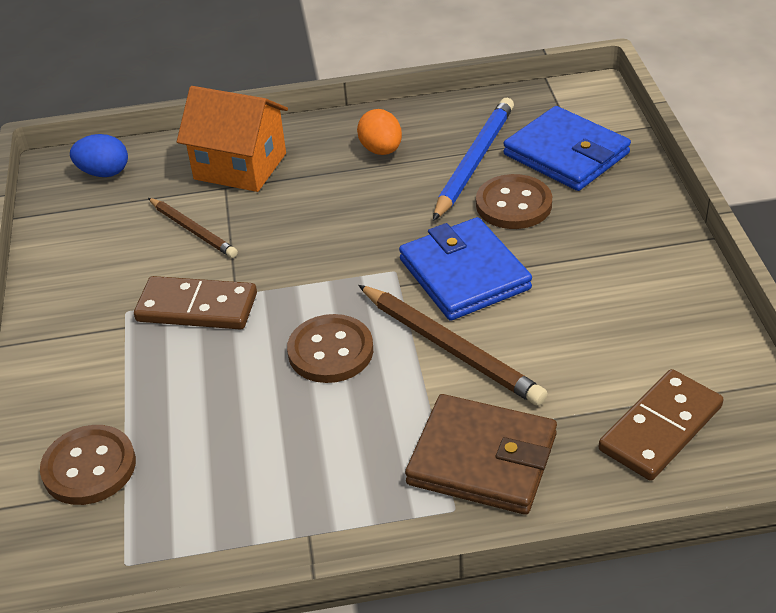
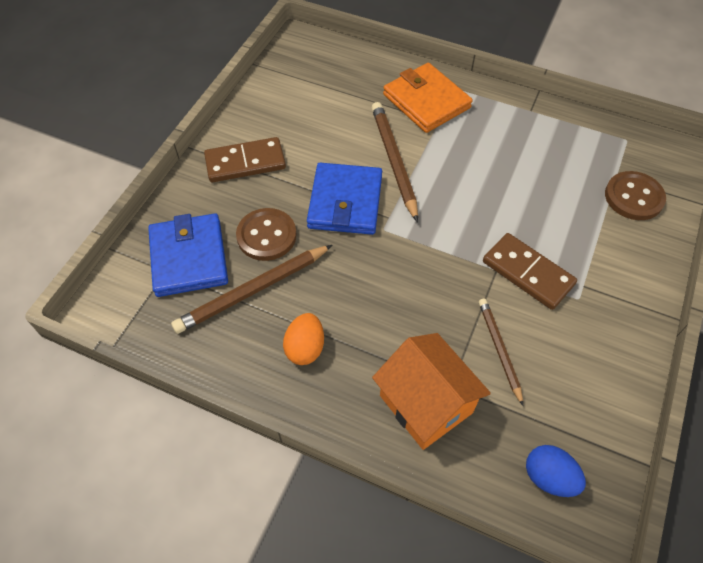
camera: 150 degrees left, 15 degrees up
brown button [287,314,373,383] -> none
brown wallet [405,394,557,515] -> orange wallet [383,63,473,133]
blue pencil [433,98,514,221] -> brown pencil [171,245,332,334]
brown domino [598,369,723,481] -> brown domino moved to [204,137,286,183]

